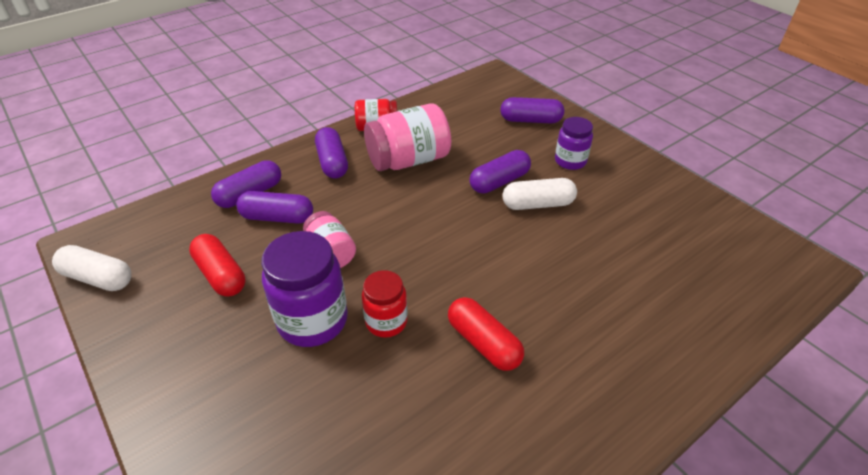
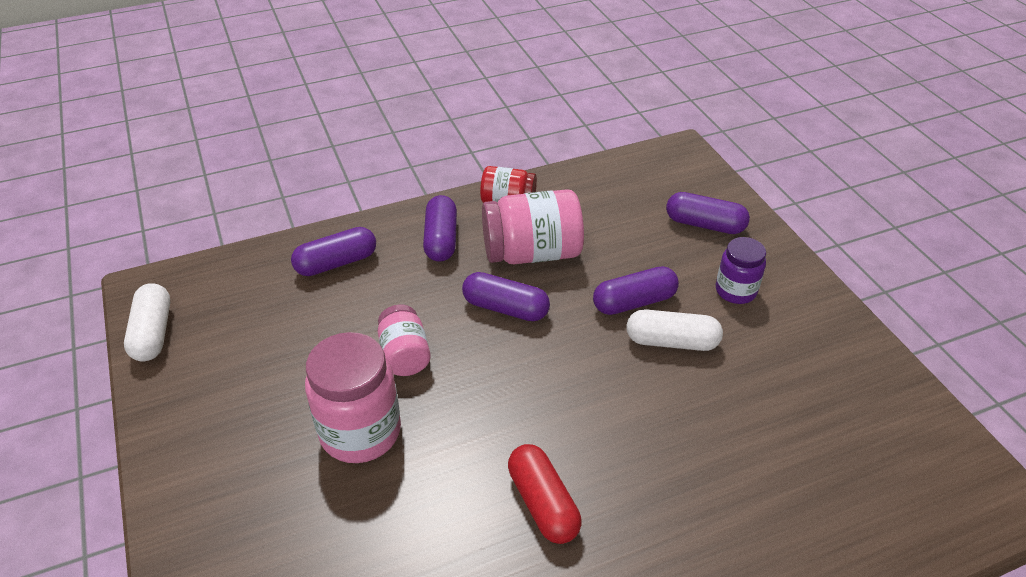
camera: 15 degrees right, 0 degrees up
white capsule [52,245,131,291] -> white capsule turned 45 degrees clockwise [124,283,170,361]
red capsule [189,234,245,297] -> none
purple capsule [236,191,313,224] -> purple capsule moved to [462,272,550,321]
purple jar [261,231,348,347] -> pink jar [305,332,401,463]
red jar [362,270,408,338] -> none

